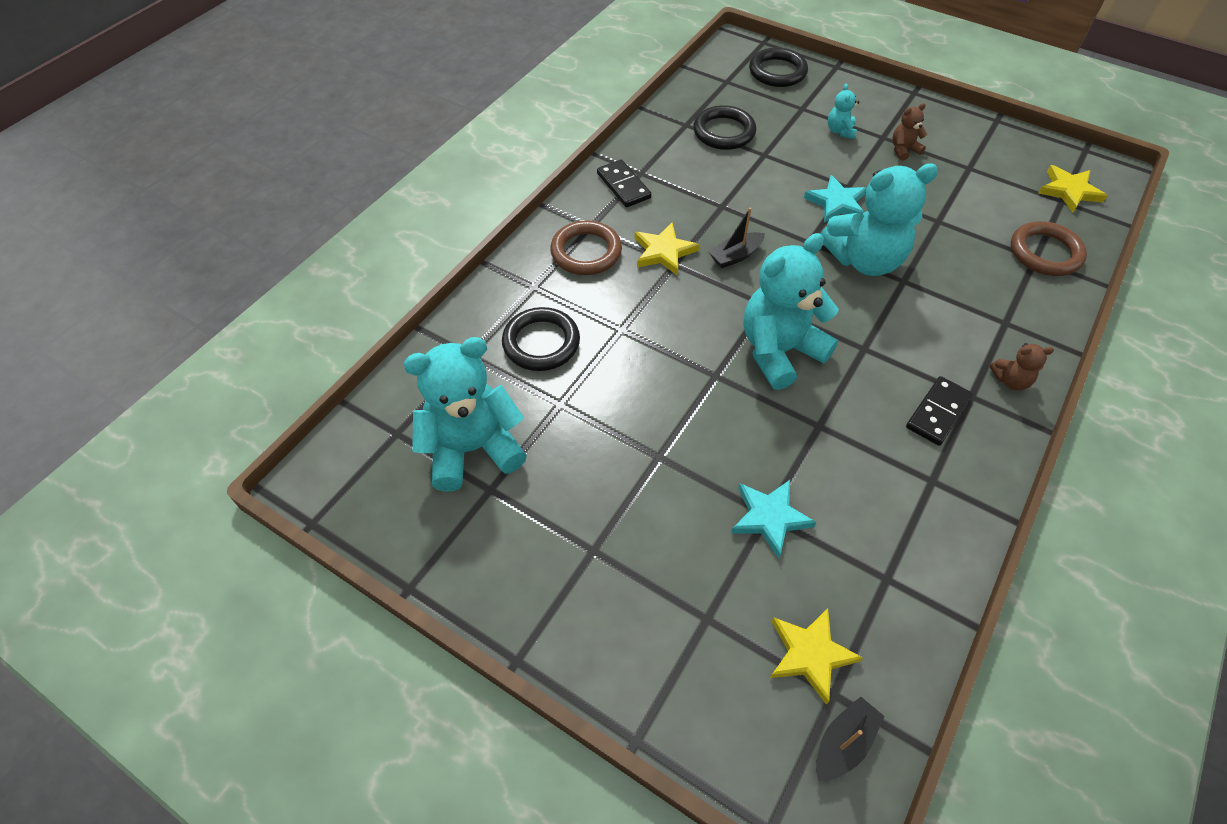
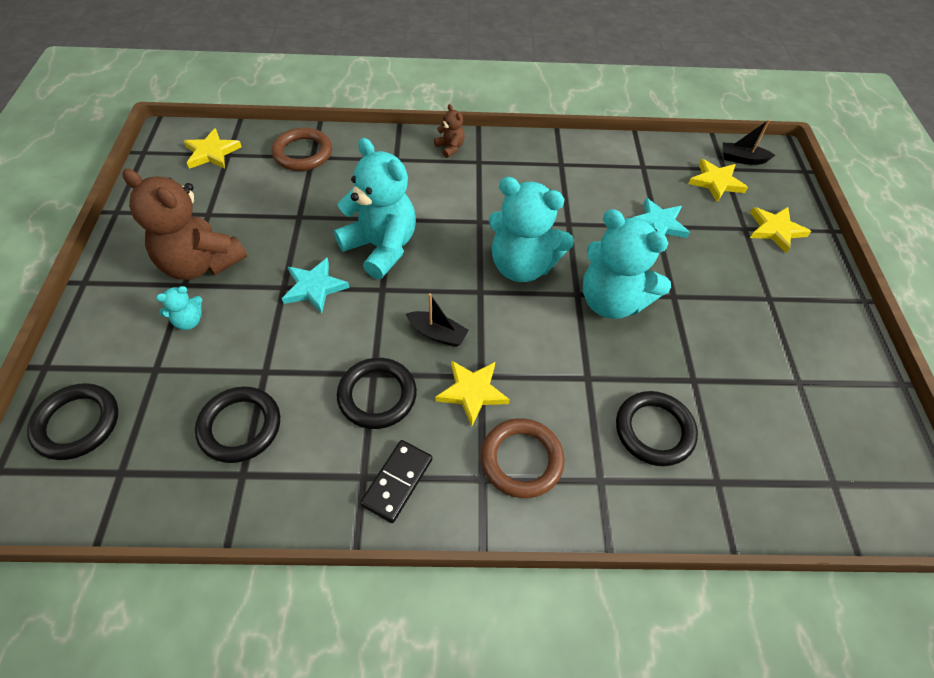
camera: 125 degrees left, 0 degrees up
turquoise teddy bear [403,337,527,492] -> turquoise teddy bear moved to [583,209,671,319]
brown teddy bear [892,103,927,161] -> brown teddy bear [123,169,247,280], size x2.28
black domino [906,376,973,446] -> none
none -> black ring [337,358,417,429]
none -> yellow star [750,207,811,253]

